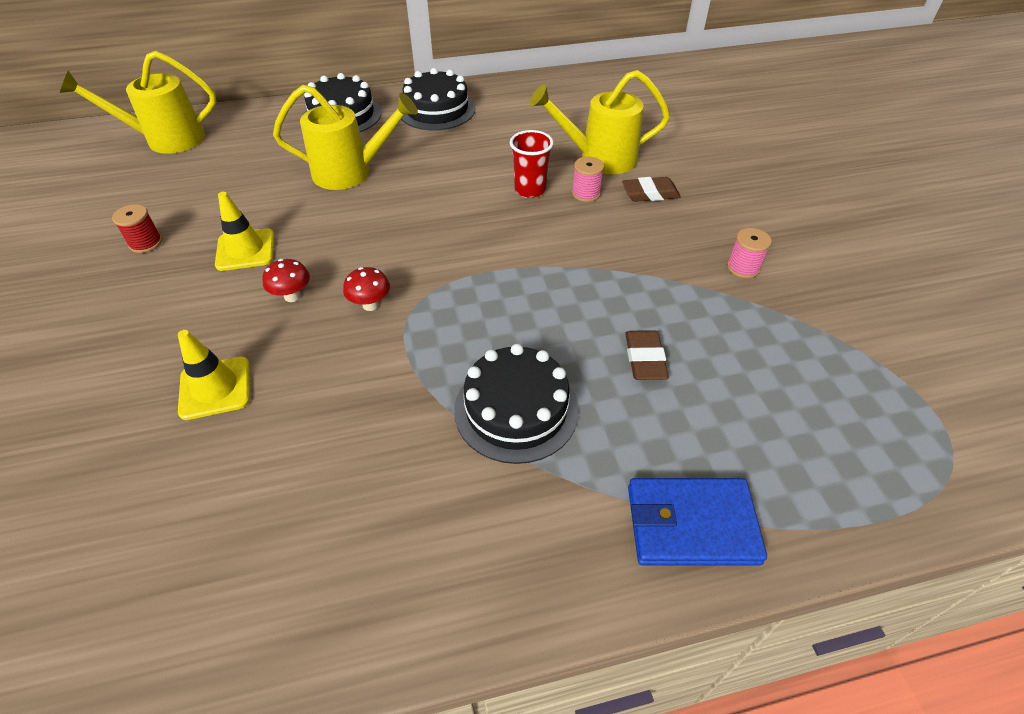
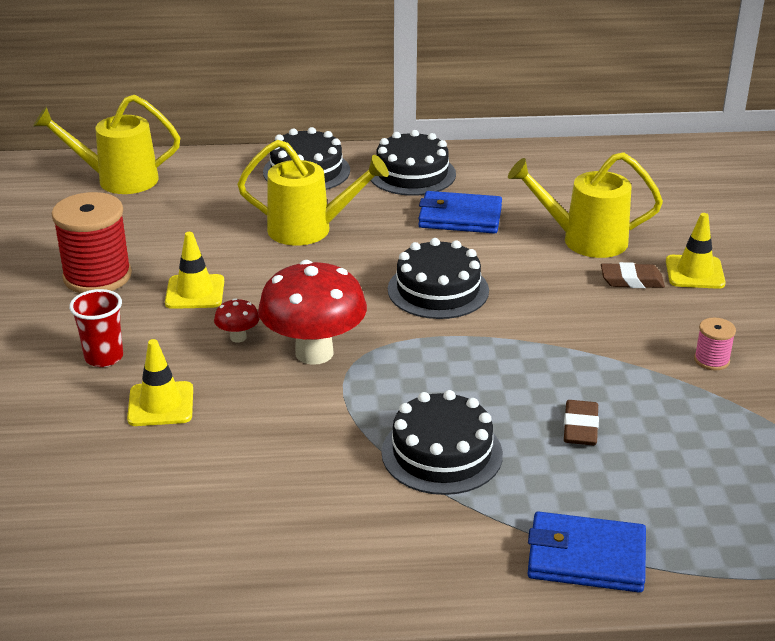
camera: 10 degrees right, 15 degrees down
red spool [112,204,162,253] -> red spool [51,192,132,293], size x2.12
red mushroom [343,267,390,311] -> red mushroom [258,260,367,365], size x2.32
red cup [510,130,554,198] -> red cup moved to [69,289,123,367]
pink spool [572,157,604,202] -> none
none -> black cake [388,238,489,319]
none -> blue wallet [418,191,502,234]
none -> yellow traffic cone [666,213,726,289]

